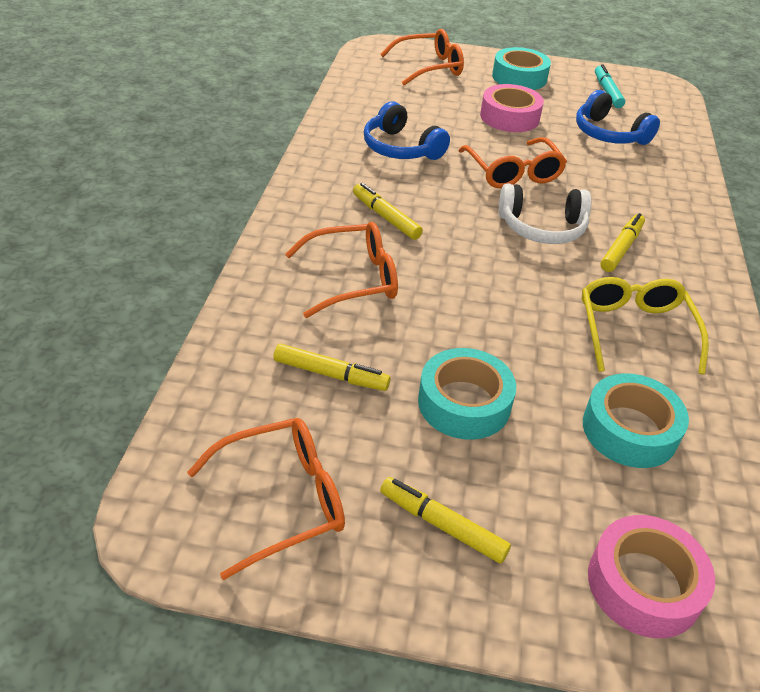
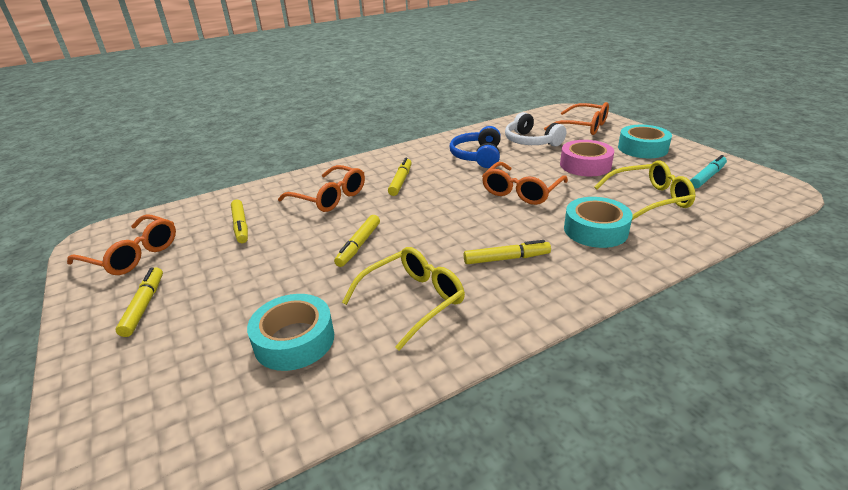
camera: 55 degrees right, 10 degrees down
turquoise tape [418,348,516,440] -> turquoise tape moved to [564,197,633,248]
white headphones [499,183,591,244] -> white headphones moved to [505,112,566,146]
blue headphones [576,90,660,145] -> yellow glasses [594,160,696,220]
pink tape [588,515,715,638] -> none
none -> yellow marker [334,215,380,267]

